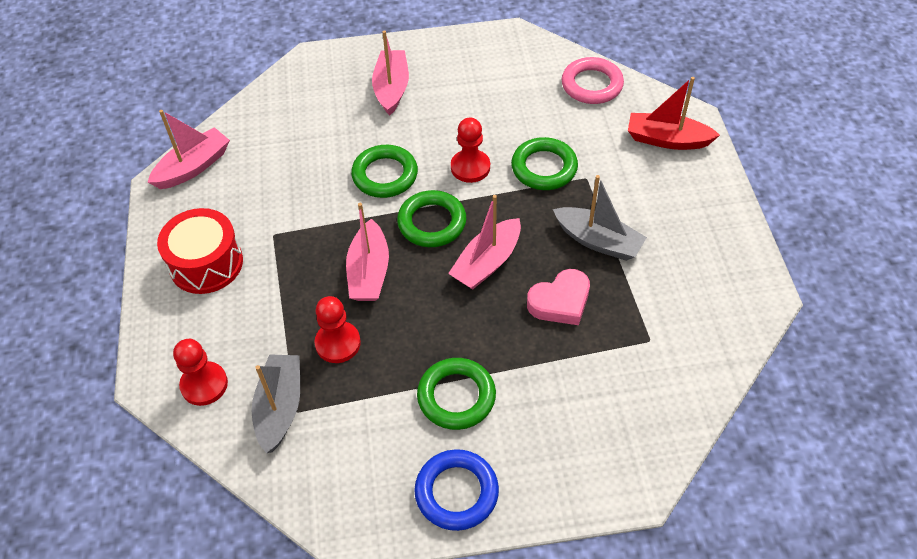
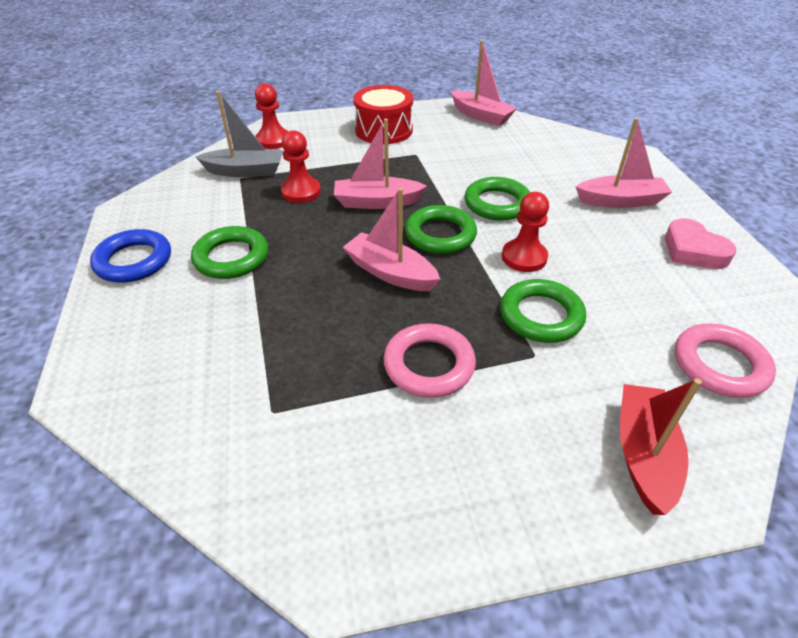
camera: 85 degrees right, 10 degrees down
pink heart [527,269,590,325] -> pink heart moved to [665,218,736,269]
grey boat [553,175,647,261] -> pink ring [384,323,476,398]

